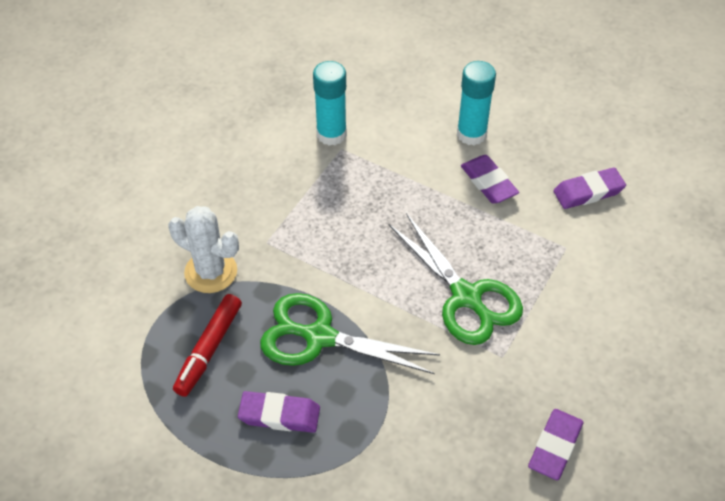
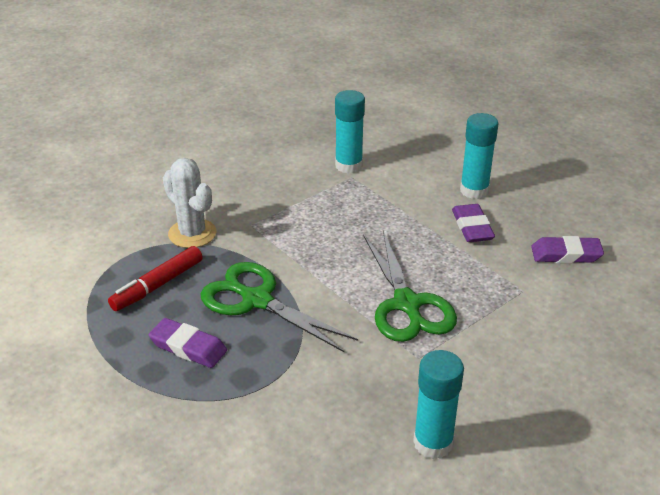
camera: 20 degrees right, 15 degrees down
purple eraser [528,409,584,480] -> turquoise glue stick [413,350,464,459]

